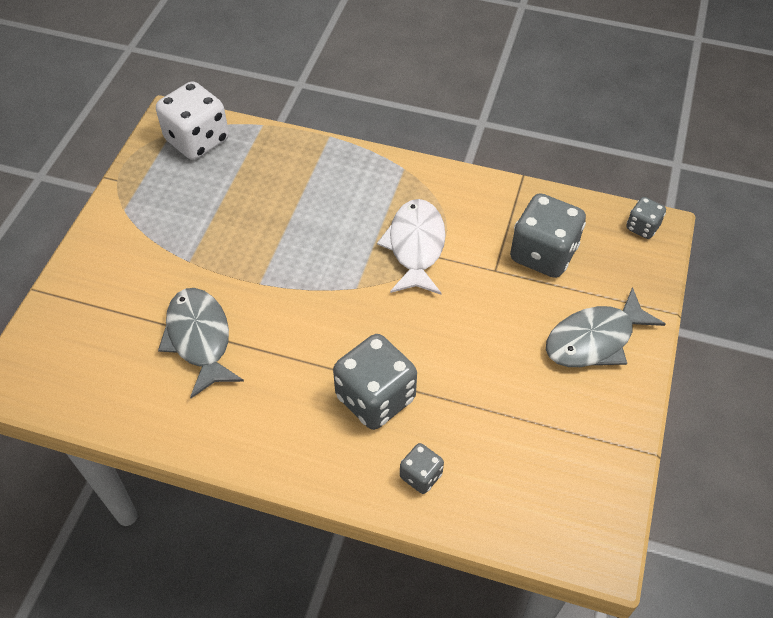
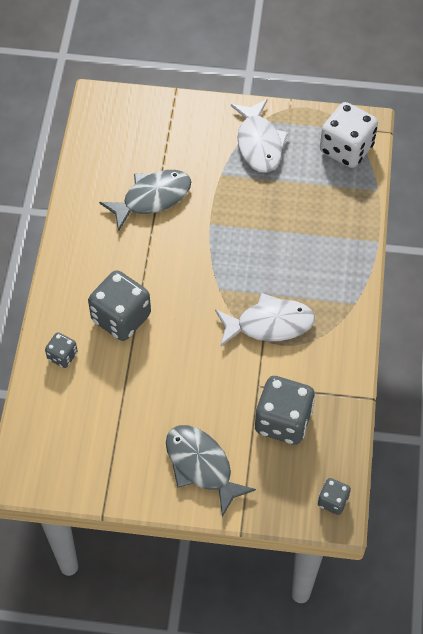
camera: 80 degrees right, 5 degrees up
none -> white fish [231,99,288,173]

